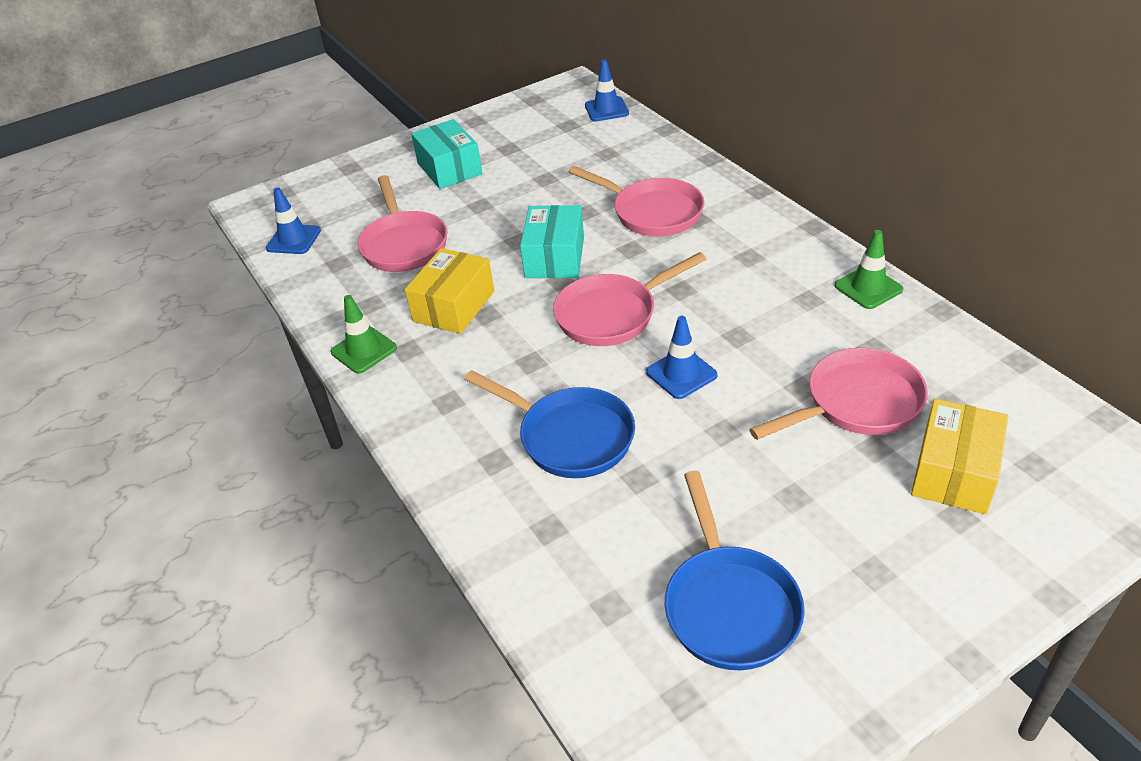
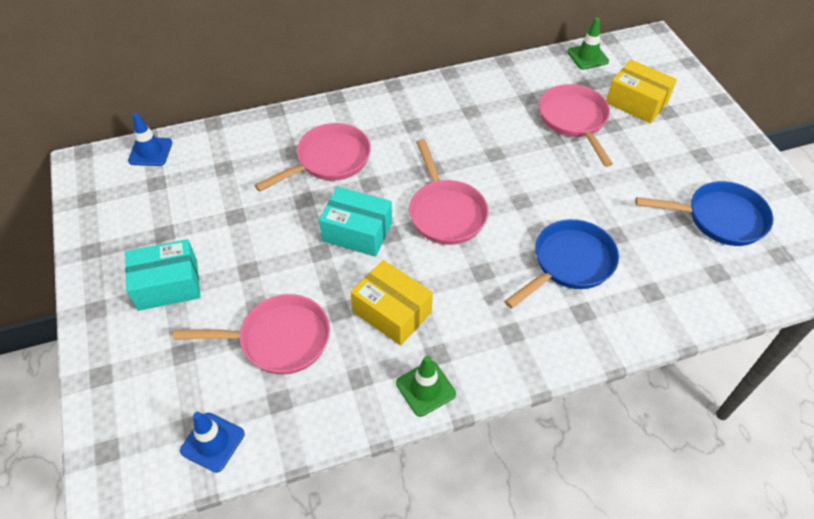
camera: 80 degrees left, 10 degrees up
blue traffic cone [646,316,717,399] -> none
green traffic cone [835,230,903,309] -> green traffic cone moved to [567,18,609,70]

